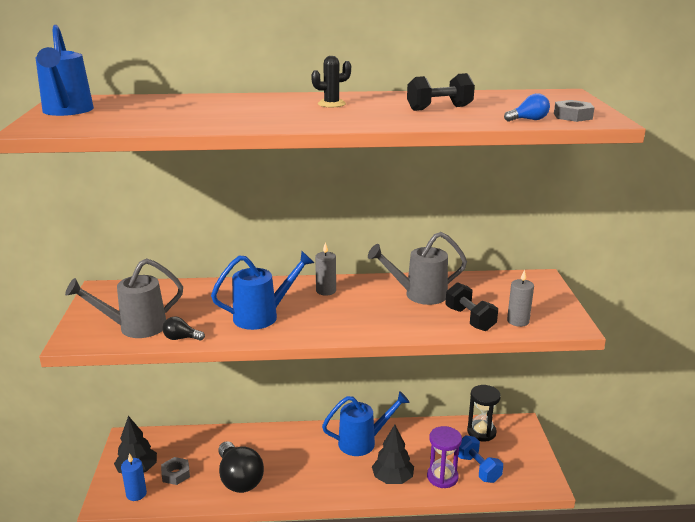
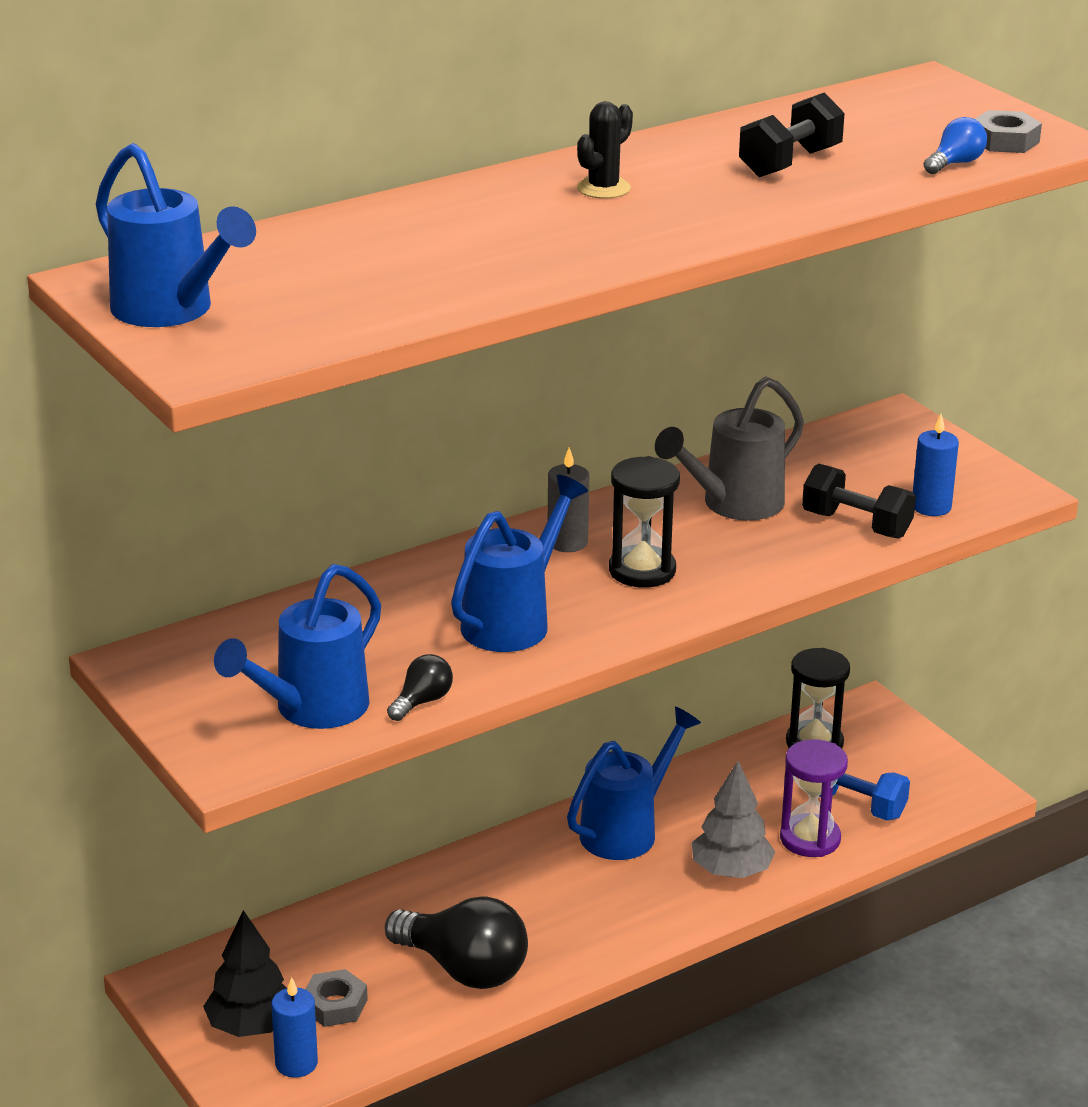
camera: 30 degrees left, 5 degrees up
grey watering can [65,259,183,338] -> blue watering can [214,564,381,729]
black light bulb [162,317,205,340] -> black light bulb turned 150 degrees clockwise [387,654,453,721]
black tree [372,424,414,484] -> grey tree [692,761,775,878]
grey candle [507,269,534,327] -> blue candle [913,414,959,516]
none -> black hourglass [609,456,680,588]

